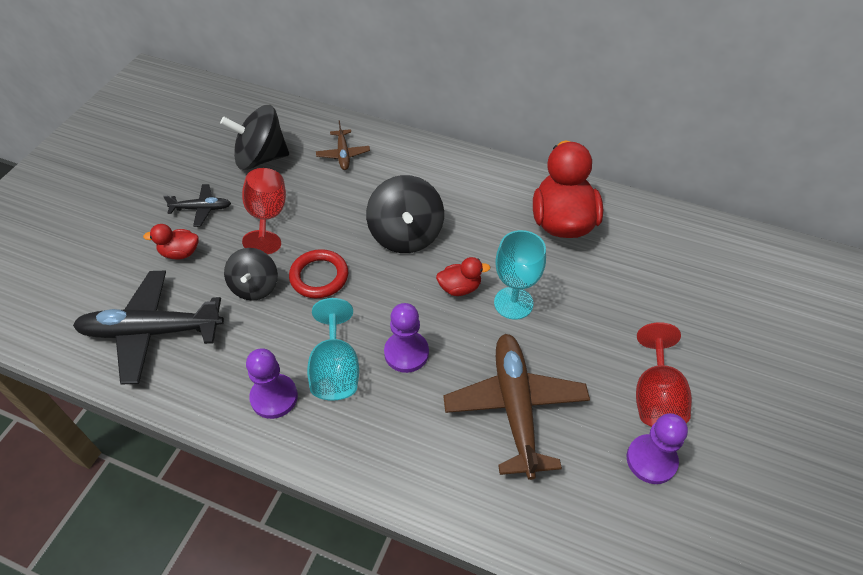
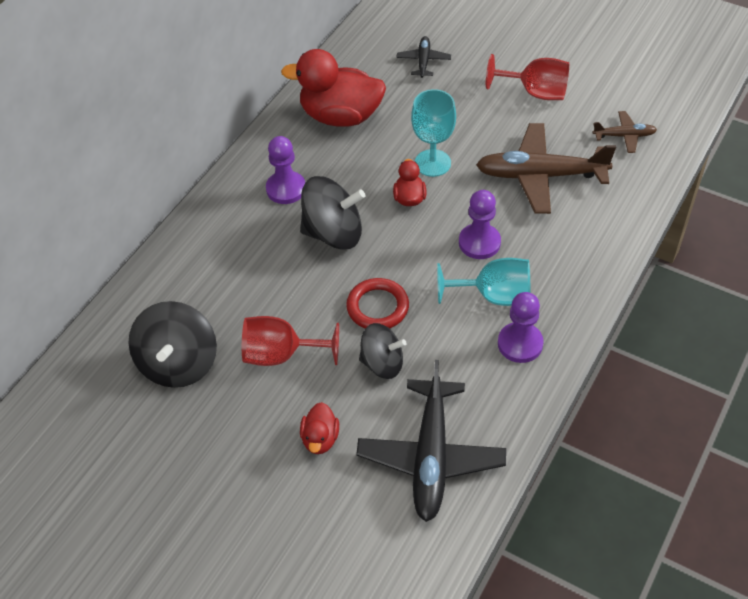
camera: 80 degrees left, 0 degrees up
black plane [163,184,231,227] -> black plane moved to [396,36,451,78]
brown plane [316,121,370,170] -> brown plane moved to [592,111,657,153]
purple pawn [627,413,688,484] -> purple pawn moved to [266,136,305,204]

